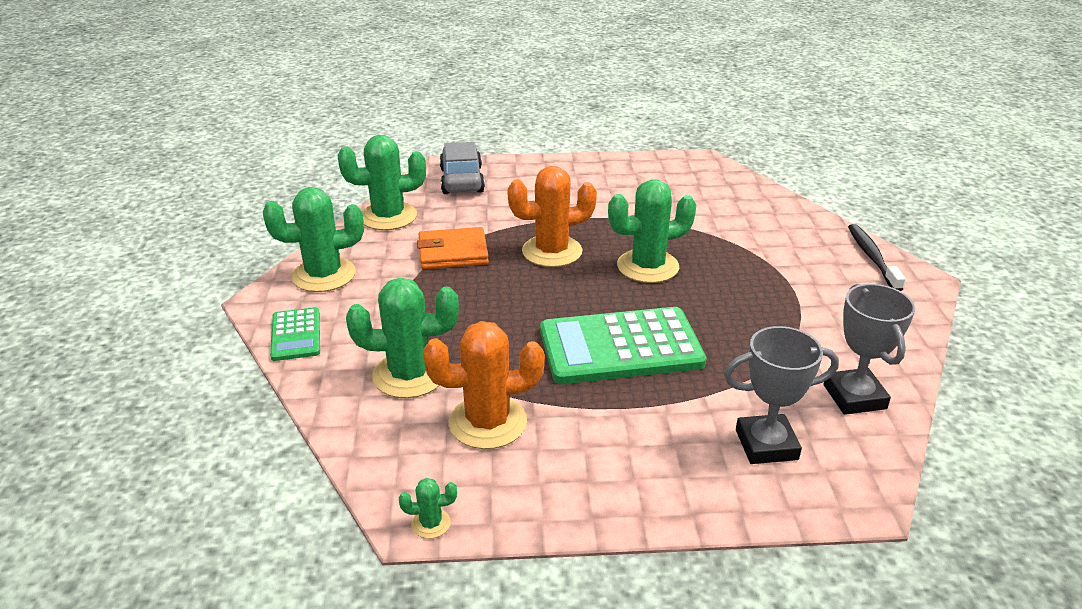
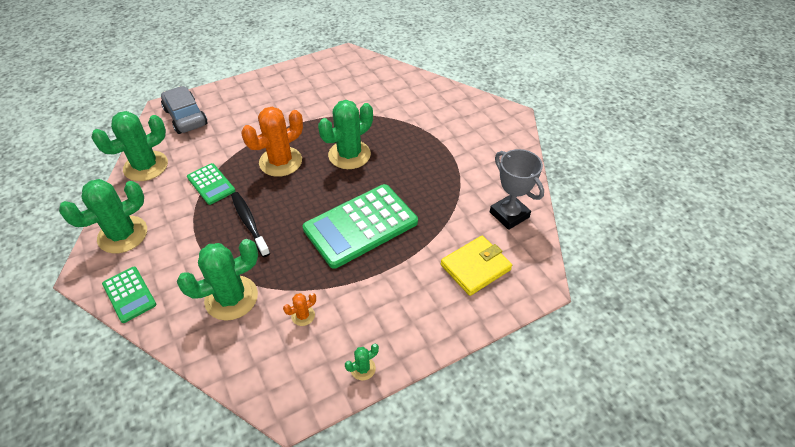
camera: 25 degrees left, 15 degrees up
green cactus [399,478,457,539] -> green cactus moved to [345,344,379,380]
orange wallet [417,227,489,269] -> green calculator [187,163,235,205]
orange cactus [423,321,545,449] -> orange cactus [283,293,316,326], size x0.44
grey trophy [724,326,839,464] -> yellow wallet [441,236,512,296]
black toothbrush [848,224,906,291] -> black toothbrush moved to [231,192,270,257]

